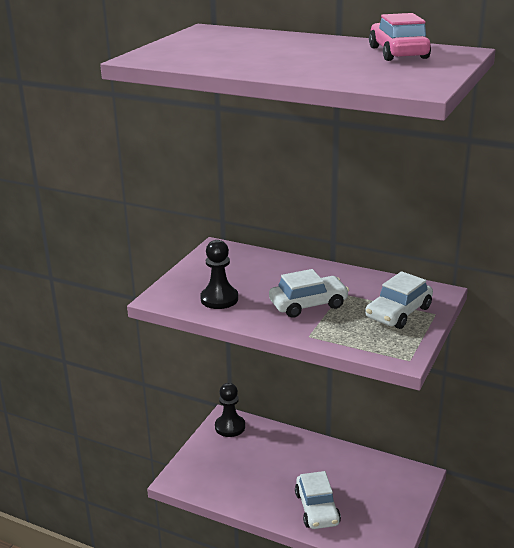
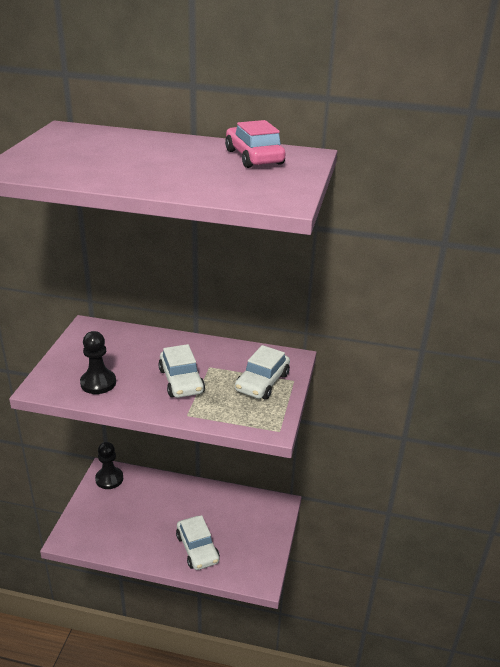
camera: 15 degrees left, 5 degrees up
white car [269,269,349,318] -> white car turned 105 degrees clockwise [158,344,205,398]

